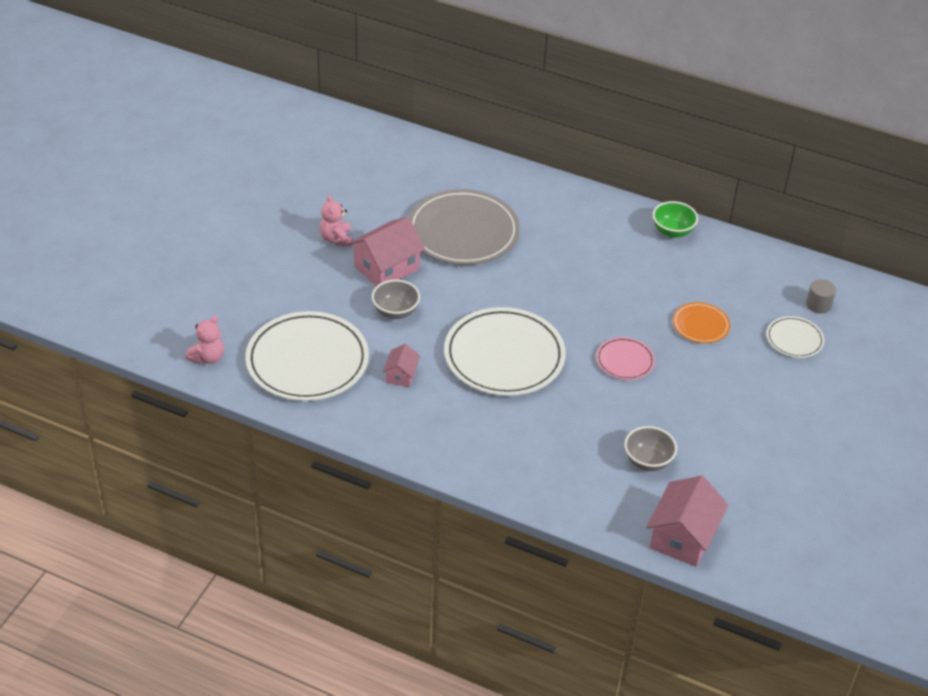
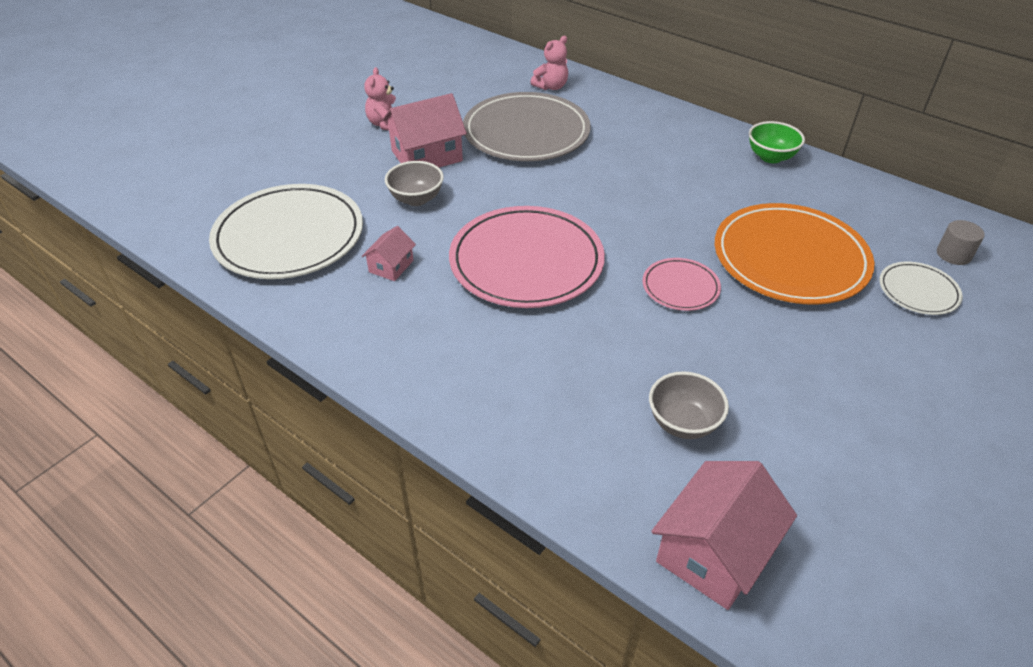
camera: 15 degrees right, 0 degrees up
pink teddy bear [185,315,224,364] -> pink teddy bear moved to [530,36,568,90]
white plate [444,307,566,396] -> pink plate [449,206,605,308]
orange plate [673,302,730,343] -> orange plate [715,203,874,305], size x2.06

